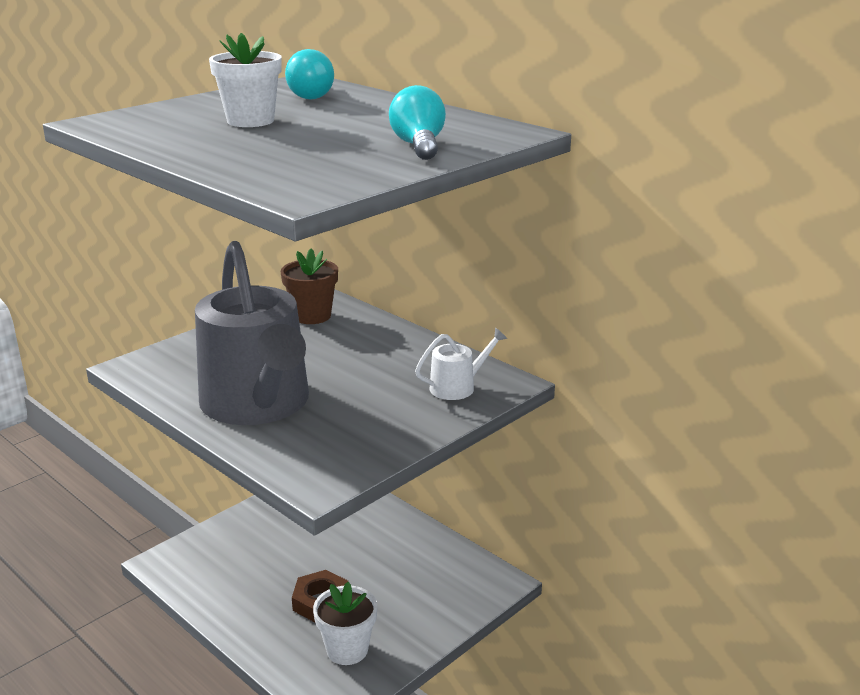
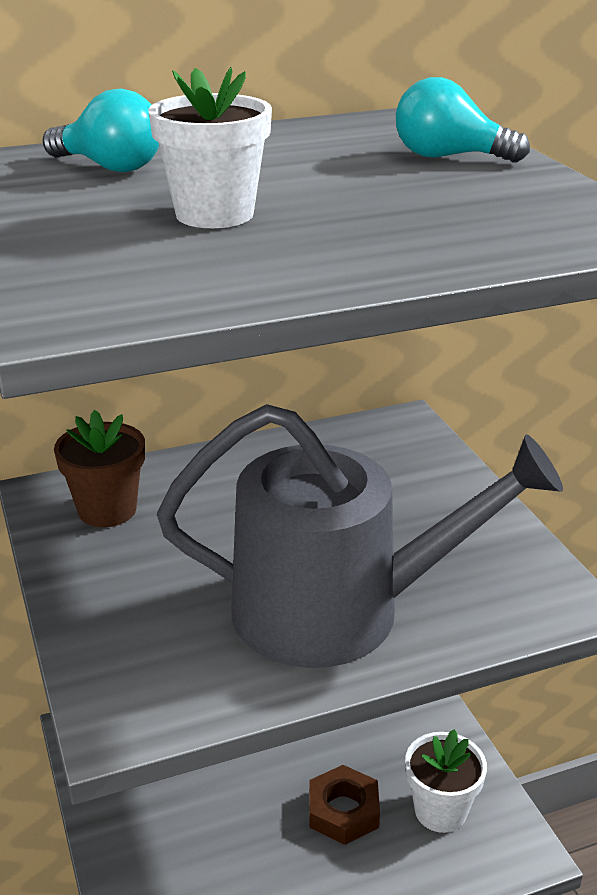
camera: 65 degrees left, 5 degrees up
white watering can [415,328,507,400] -> none

